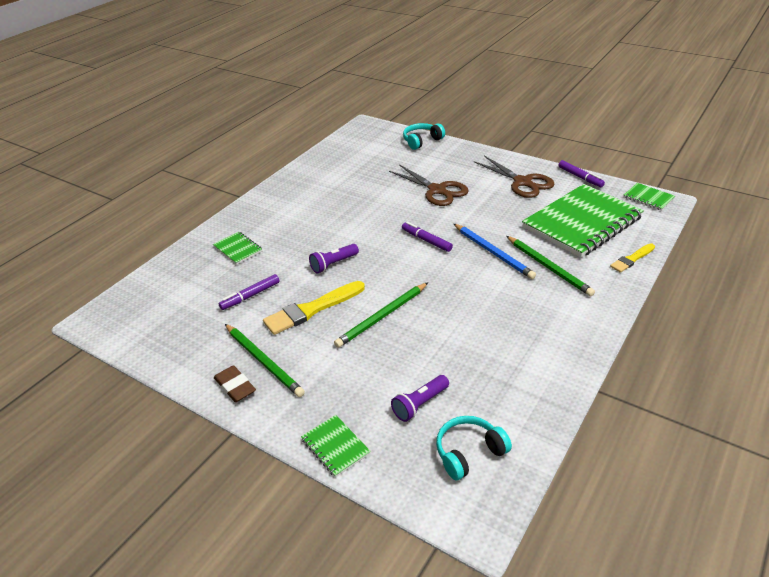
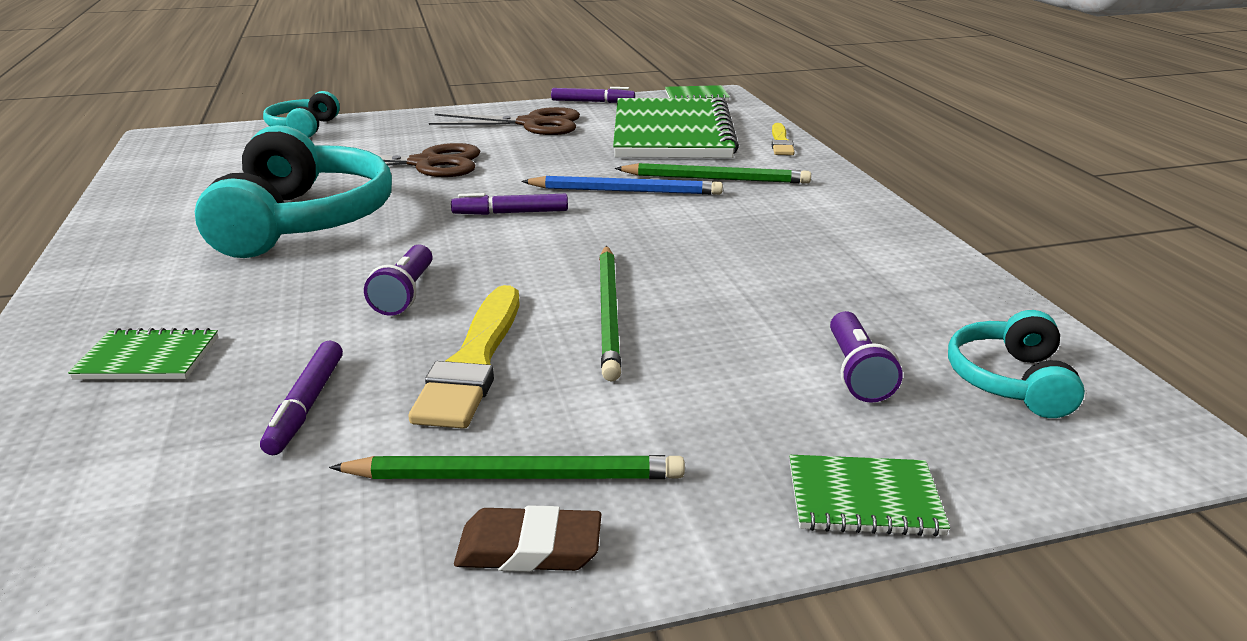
camera: 50 degrees left, 10 degrees down
none -> turquoise headphones [195,125,392,258]

